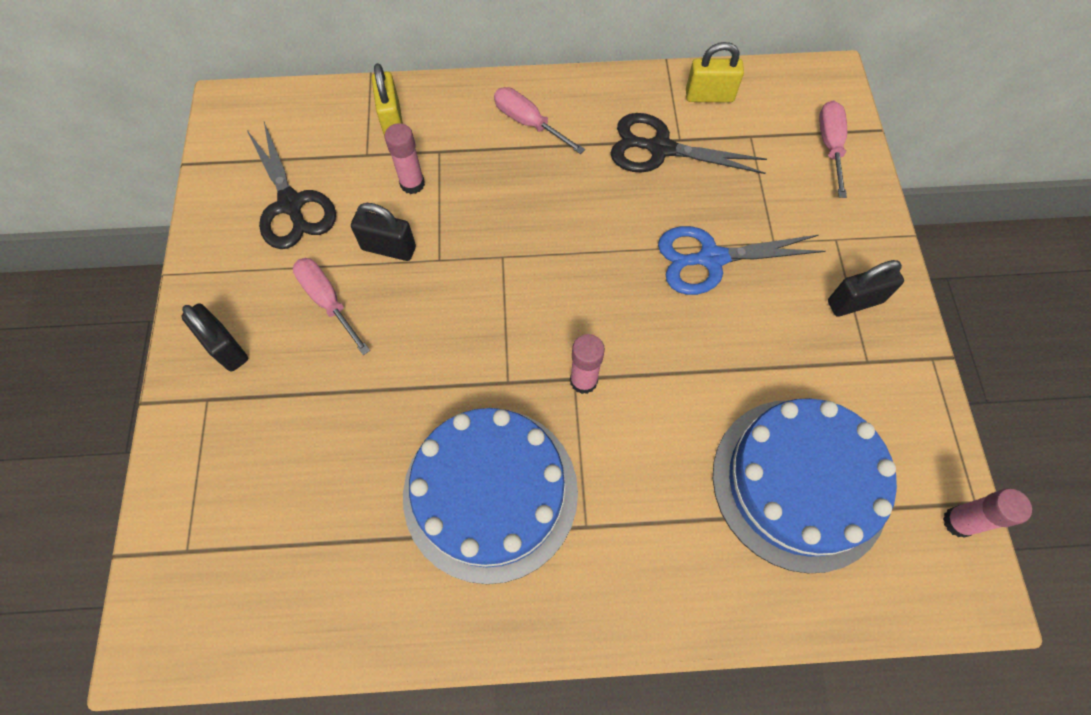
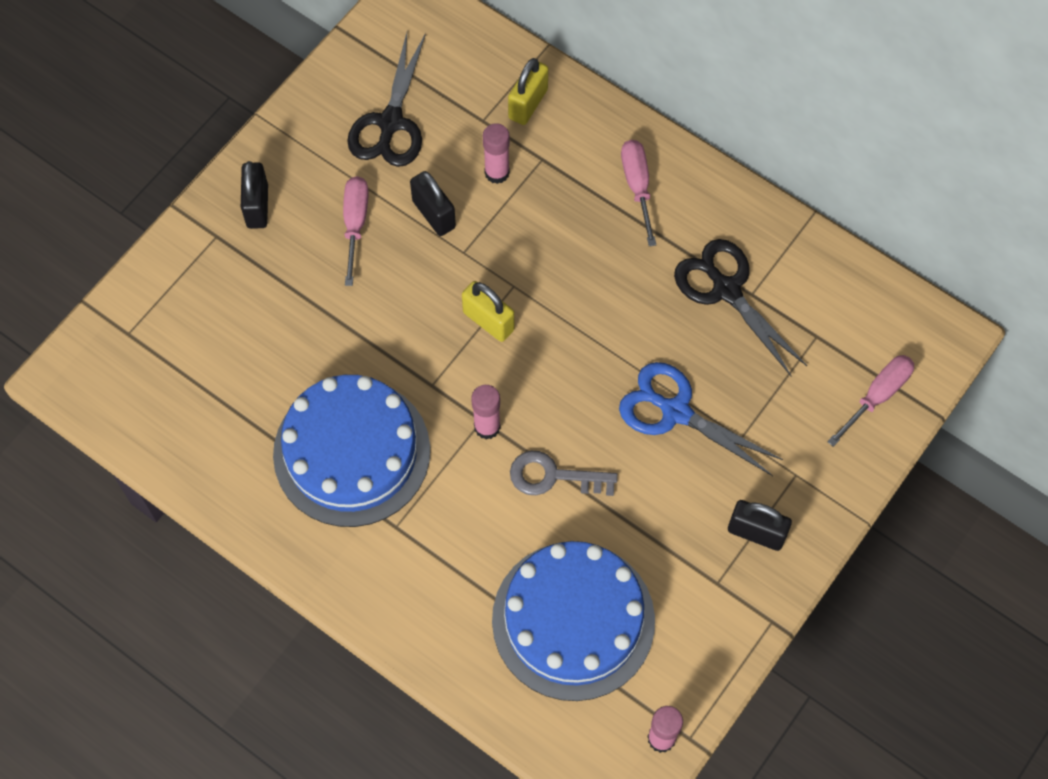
camera: 40 degrees right, 0 degrees up
yellow padlock [686,42,744,102] -> yellow padlock moved to [462,281,514,342]
none -> grey key [510,451,618,496]

